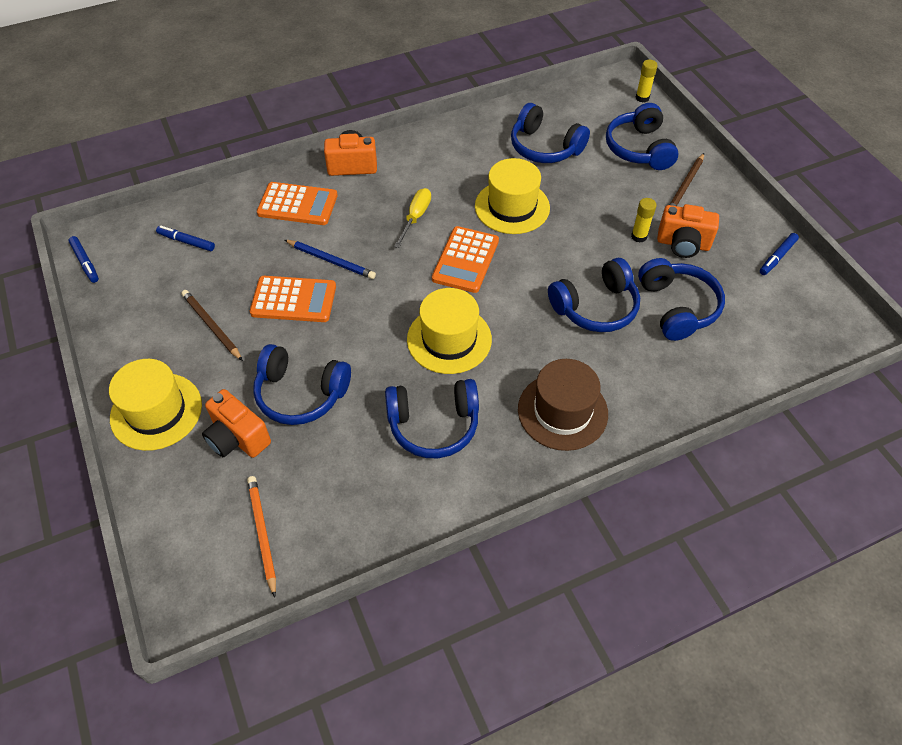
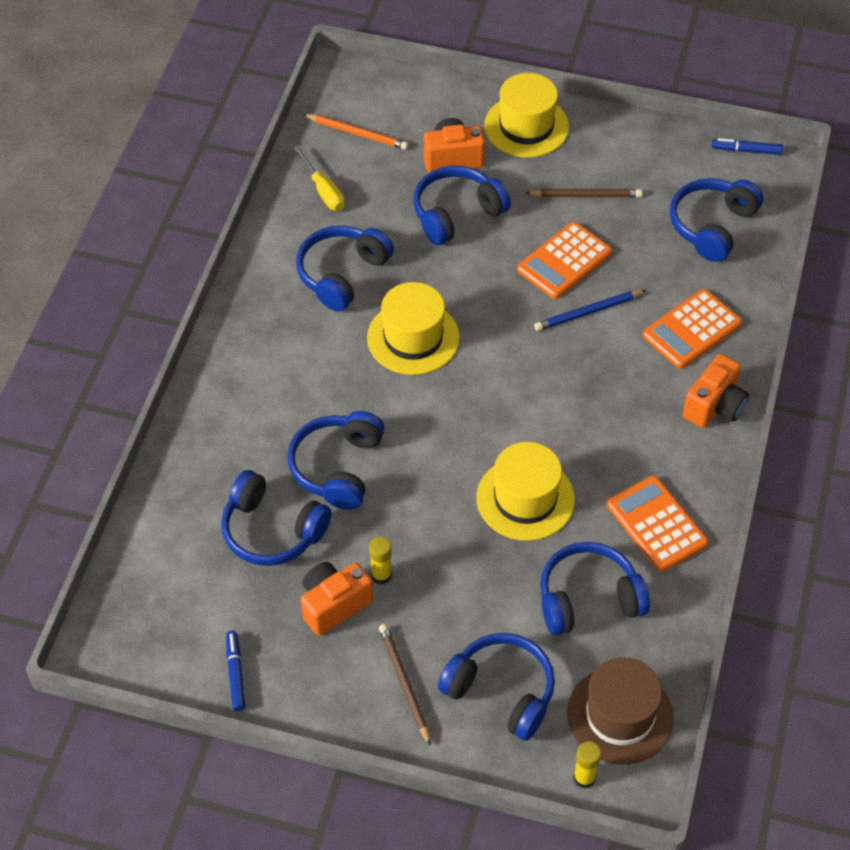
camera: 130 degrees right, 0 degrees up
blue marker [156,226,215,251] -> blue headphones [670,178,764,262]
yellow screwdriver [394,188,431,248] -> yellow screwdriver moved to [293,146,345,211]
orange calculator [432,226,499,293] -> orange calculator moved to [607,476,708,572]
brown hat [518,359,608,451] -> brown hat moved to [567,657,674,765]

